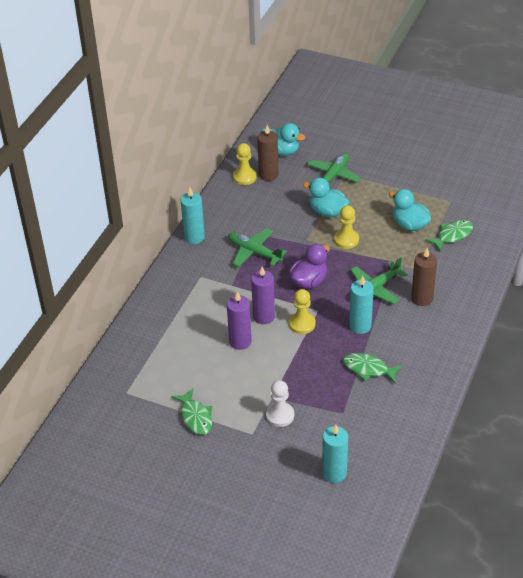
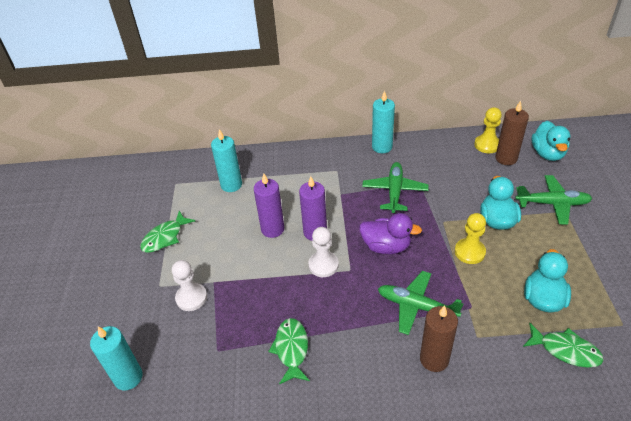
camera: 65 degrees right, 0 degrees up
yellow pawn [289,289,316,334] -> white pawn [308,227,339,277]
turquoise candle [349,276,374,334] -> turquoise candle moved to [211,129,242,192]

